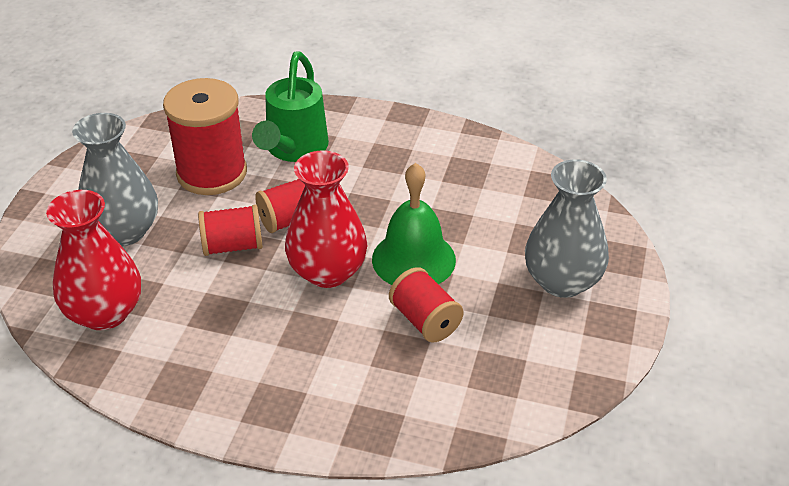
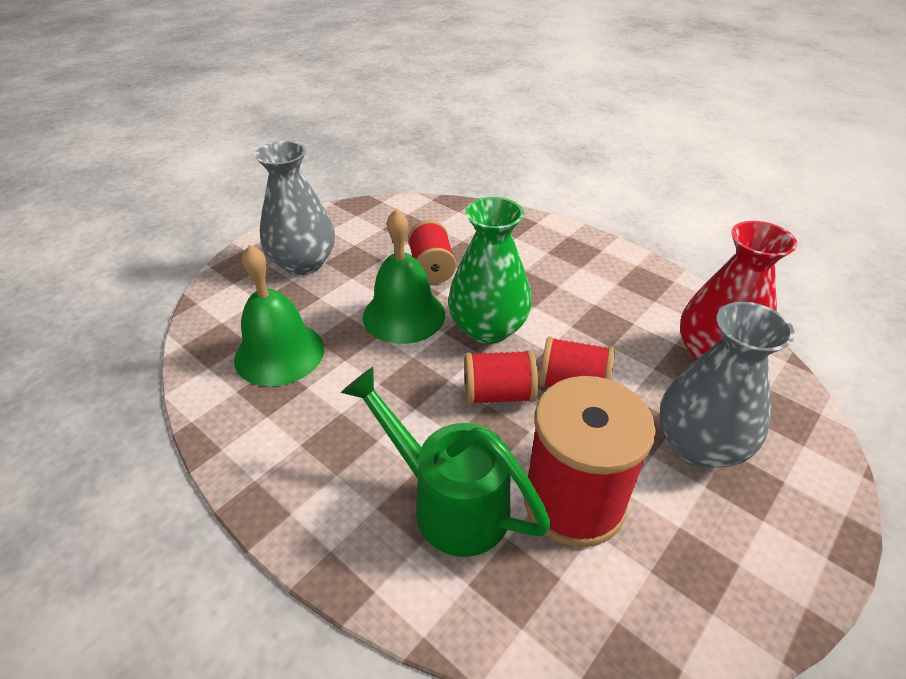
camera: 155 degrees left, 0 degrees up
green watering can [252,52,329,162] -> green watering can turned 90 degrees counterclockwise [341,367,551,557]
red vase [285,150,367,288] -> green vase [448,197,532,344]
none -> green bell [234,244,324,386]

